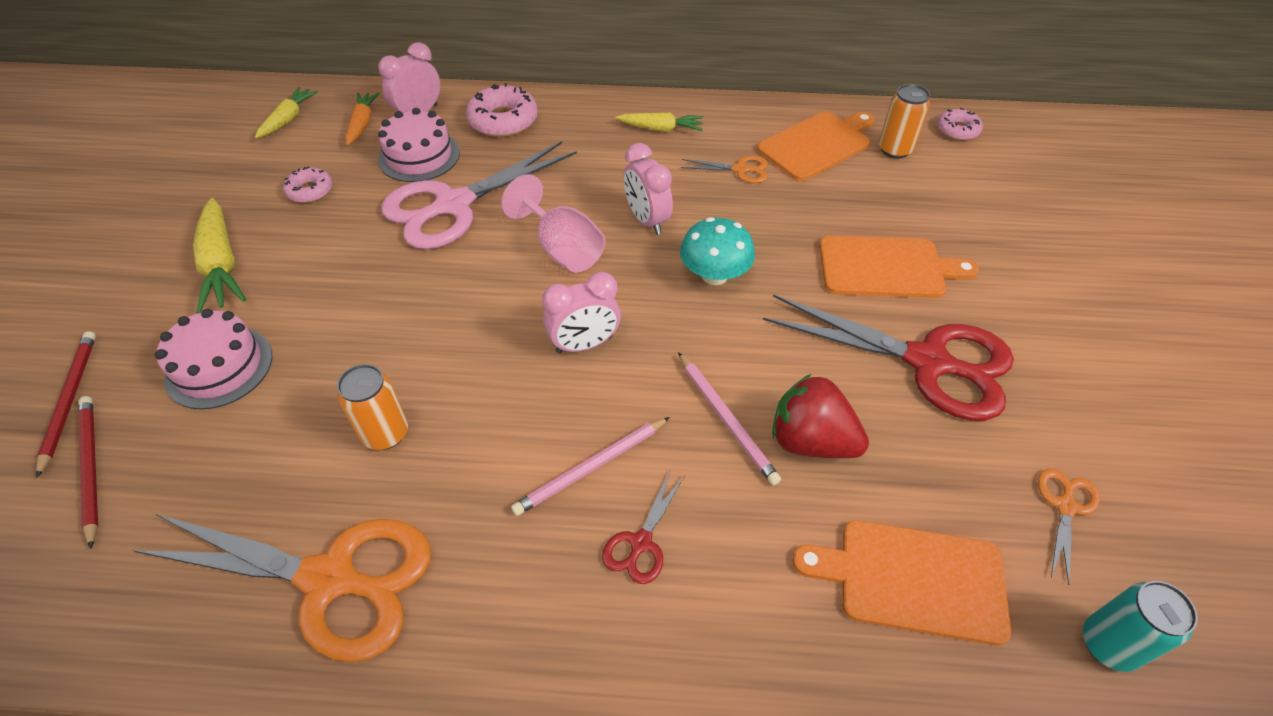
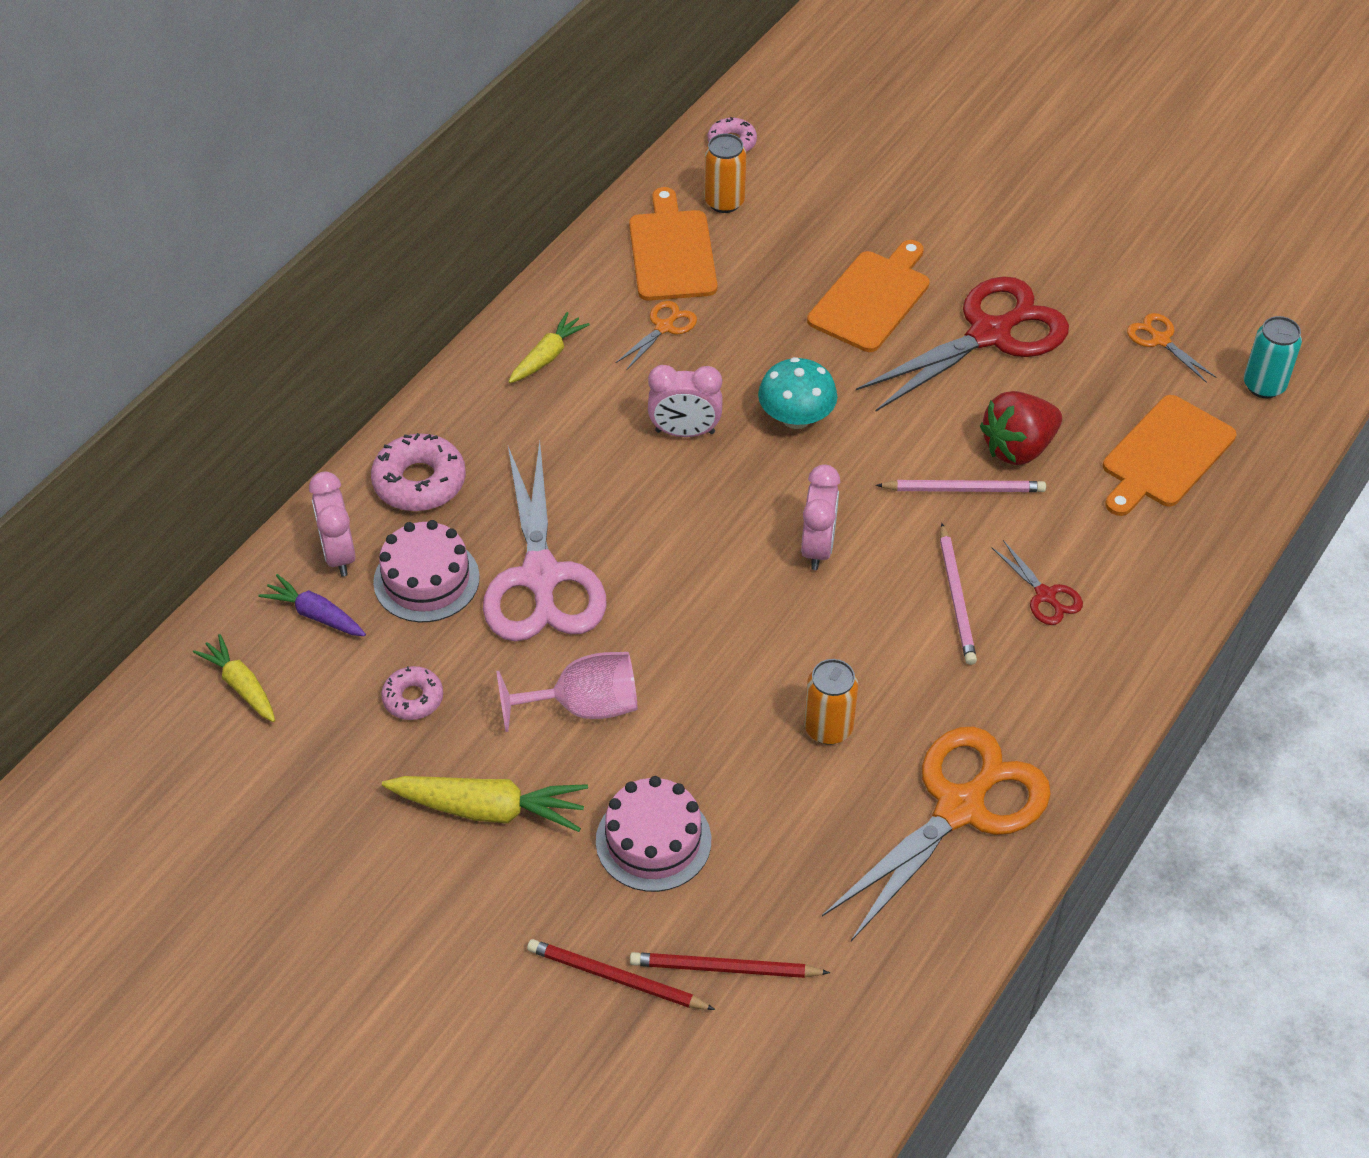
camera: 60 degrees left, 0 degrees up
orange carrot [345,92,380,146] -> purple carrot [258,574,366,636]
pink goblet [501,174,605,273] -> pink goblet moved to [496,652,638,732]

